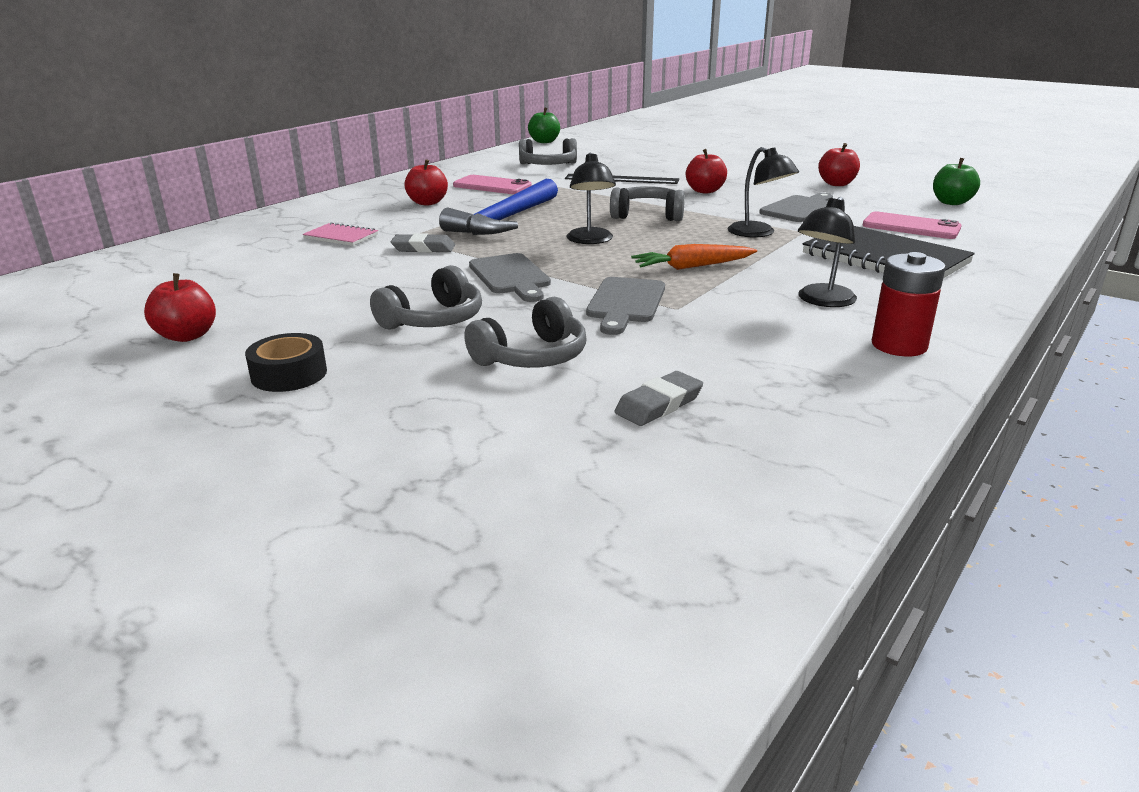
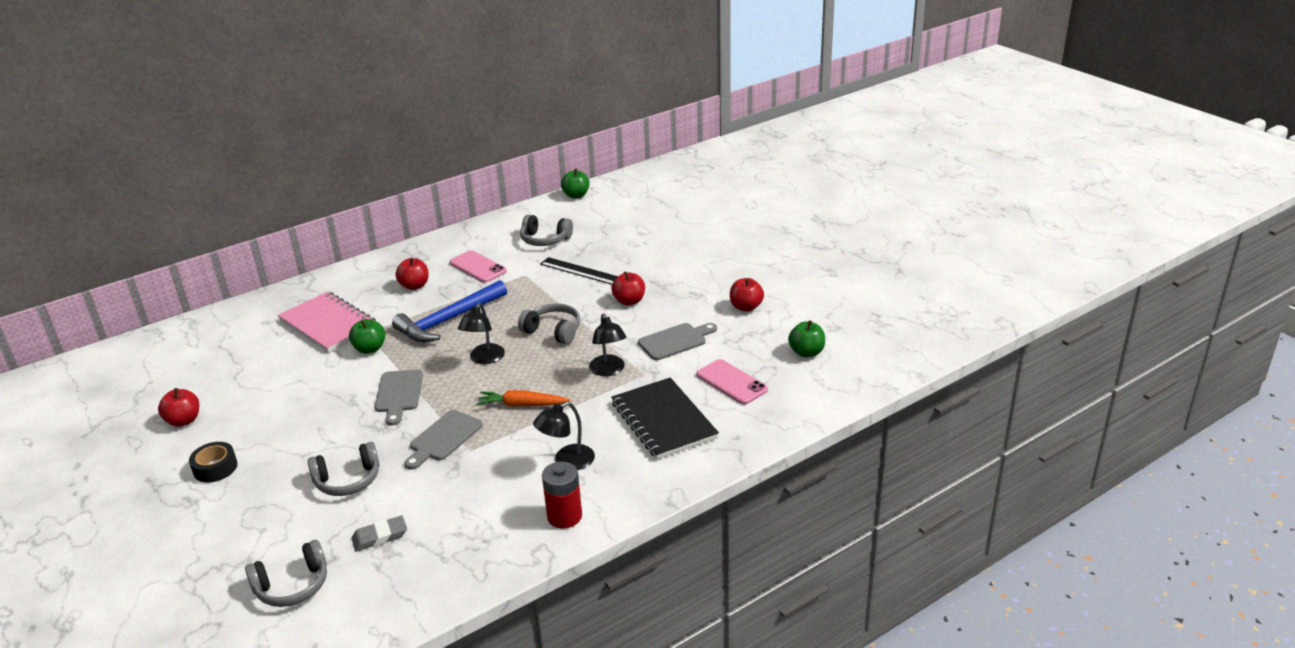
camera: 20 degrees right, 5 degrees up
pink notebook [302,222,378,246] -> pink notebook [278,292,376,352], size x2.01
grey headphones [370,265,482,330] -> grey headphones moved to [245,540,327,607]
grey eraser [391,233,455,253] -> green apple [349,319,386,354]

